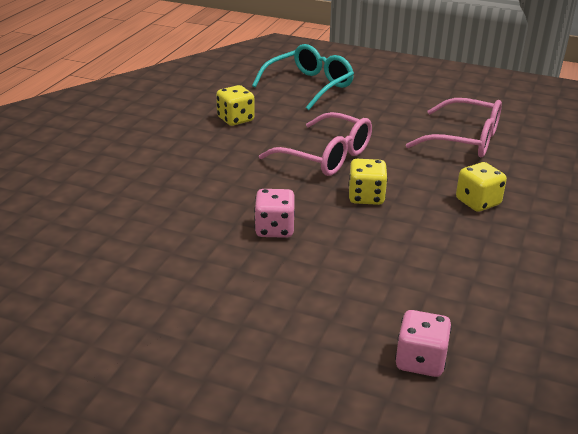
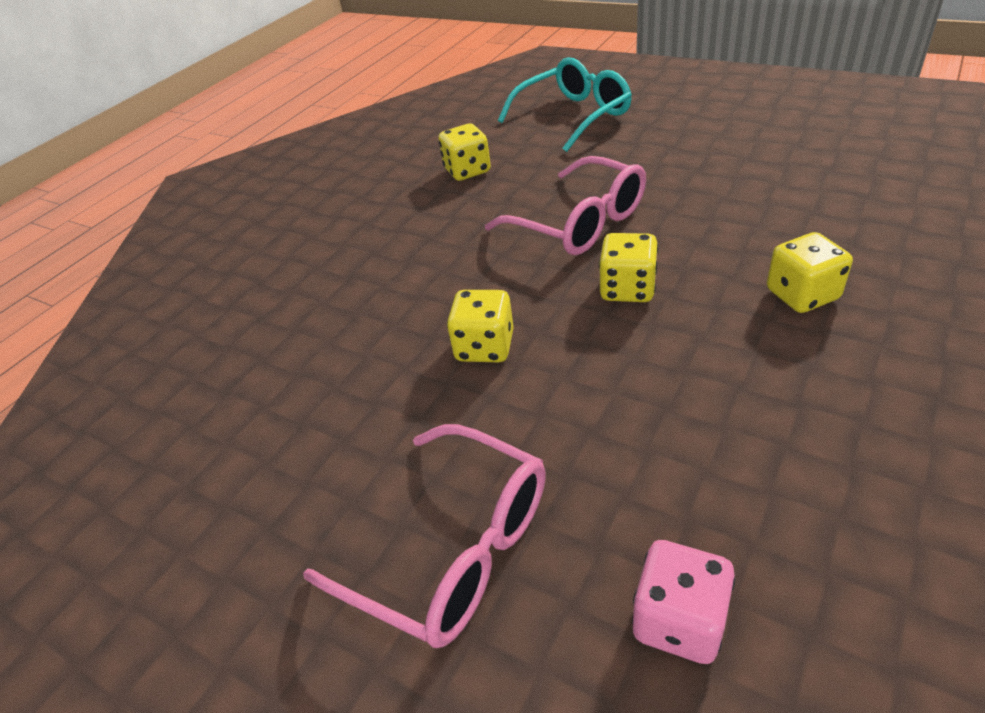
camera: 15 degrees right, 10 degrees up
pink dice [254,189,295,238] -> yellow dice [447,290,514,362]
pink glasses [406,98,502,157] -> pink glasses moved to [303,424,546,648]

